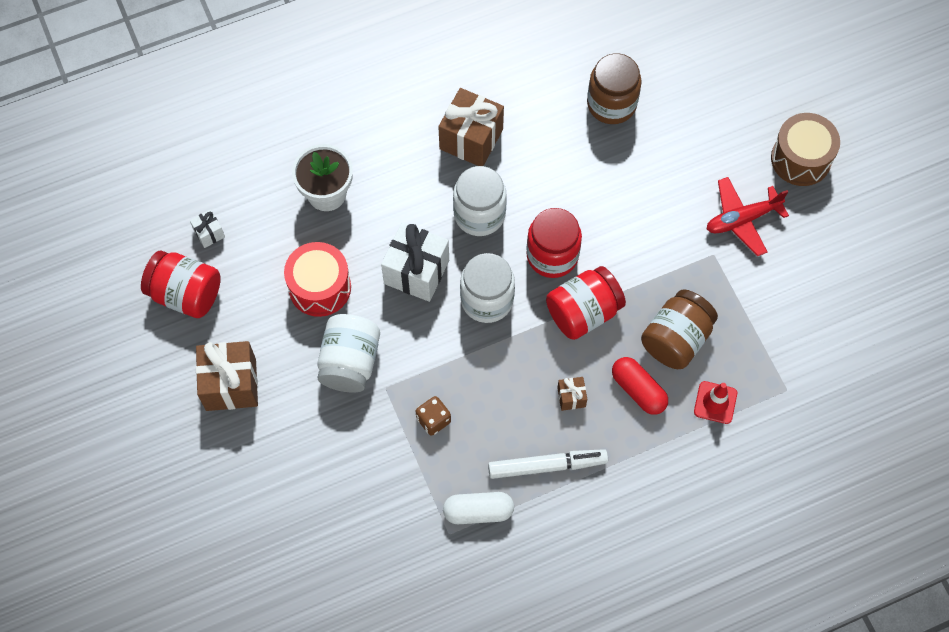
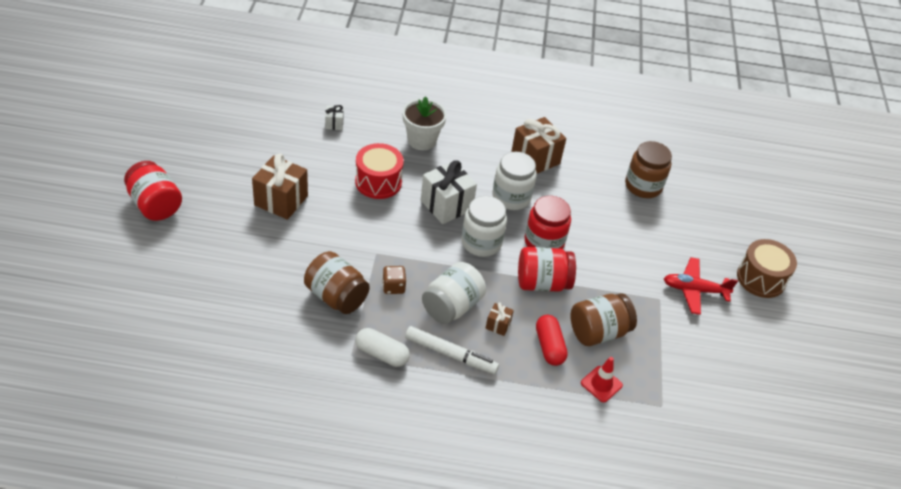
camera: 25 degrees right, 20 degrees down
red jar [141,250,221,318] -> red jar moved to [124,161,182,221]
white jar [317,314,380,392] -> white jar moved to [422,262,486,324]
none -> brown jar [304,251,370,314]

